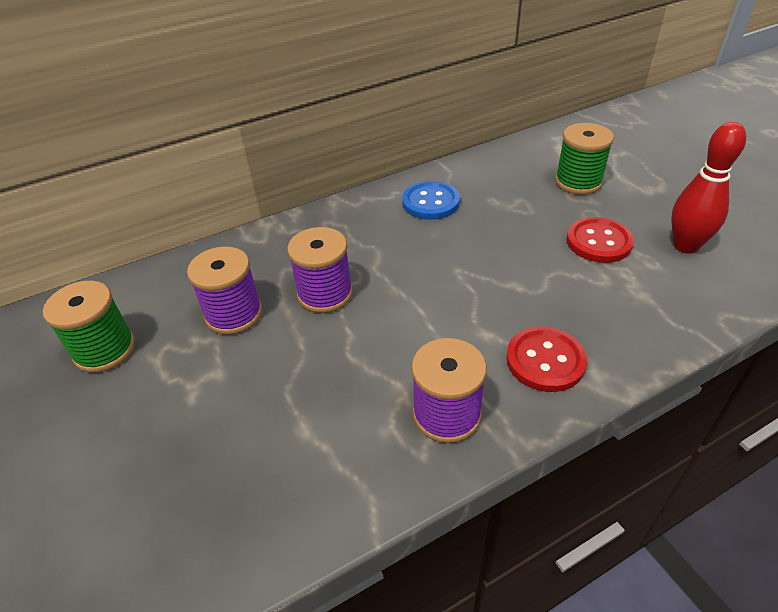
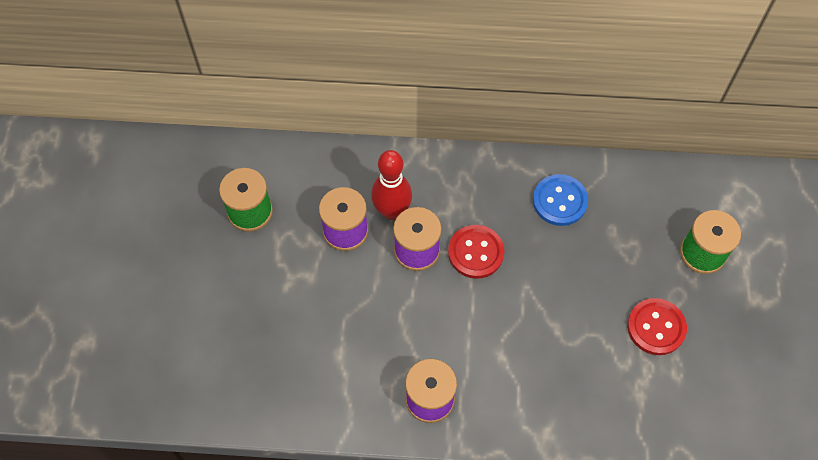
camera: 30 degrees right, 20 degrees up
red button [506,327,587,392] -> red button moved to [448,225,505,279]
red bowling pin [671,122,746,254] -> red bowling pin moved to [371,150,412,220]

